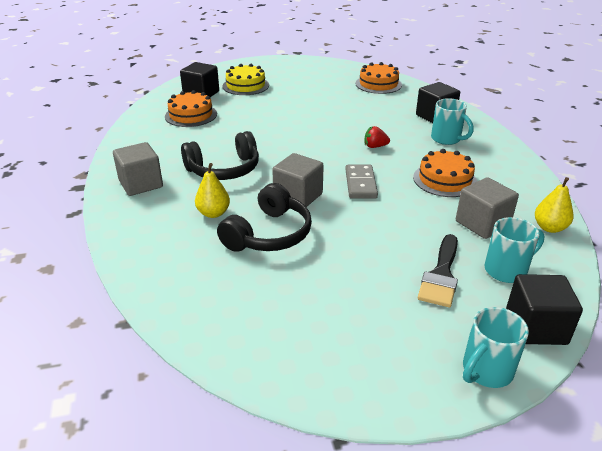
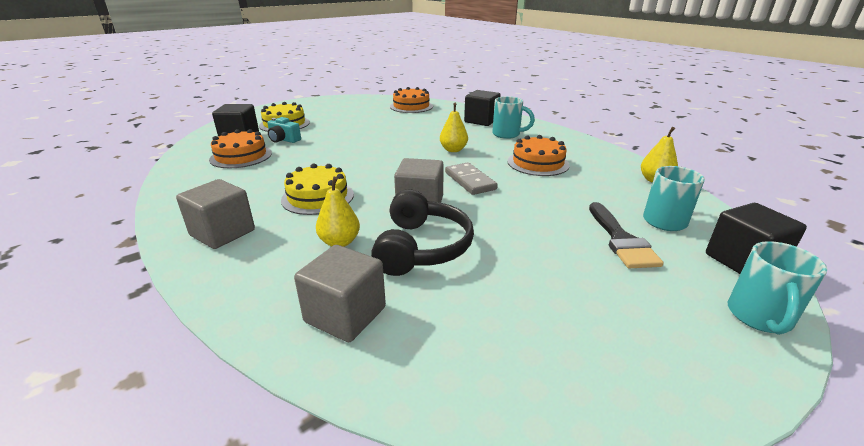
camera: 25 degrees left, 5 degrees down
black headphones [181,131,259,180] -> yellow cake [281,163,354,215]
red strawberry [364,126,390,148] -> yellow pear [440,103,468,152]
grey cube [456,177,519,239] -> grey cube moved to [294,245,386,342]
none -> turquoise camera [267,117,301,143]

